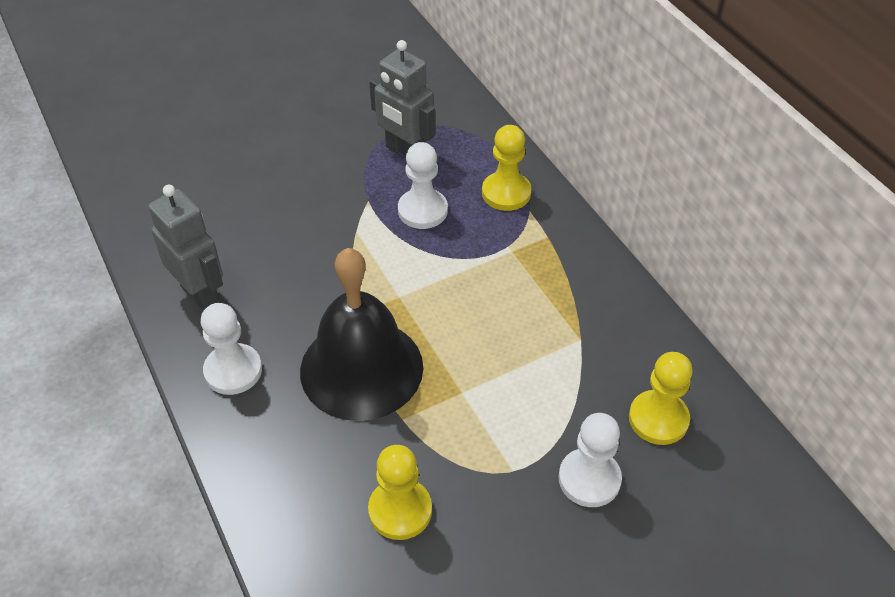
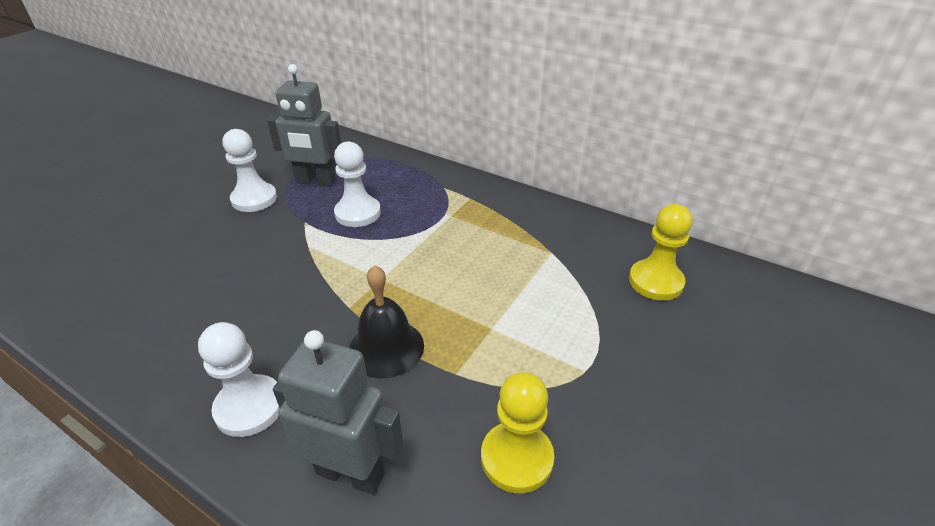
camera: 30 degrees left, 10 degrees down
grey robot [149,185,223,311] -> grey robot moved to [273,330,404,495]
black bell [300,248,423,421] -> black bell [349,265,424,378], size x0.58
yellow pawn [482,125,531,211] -> none
white pawn [559,413,622,507] -> white pawn moved to [222,129,277,212]

